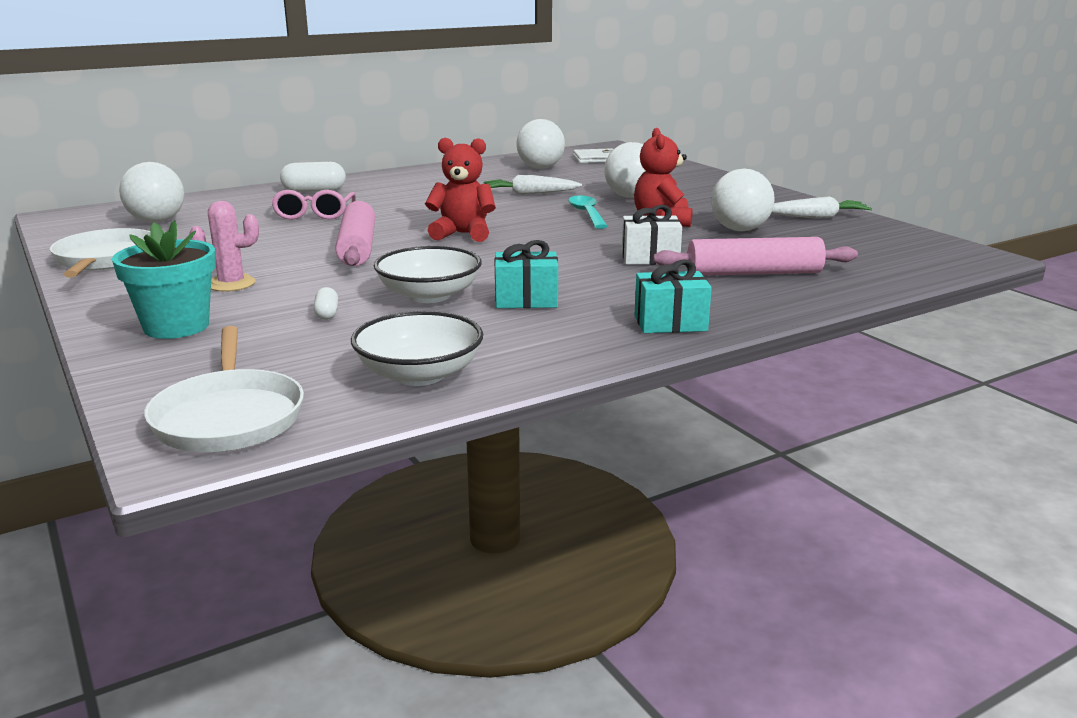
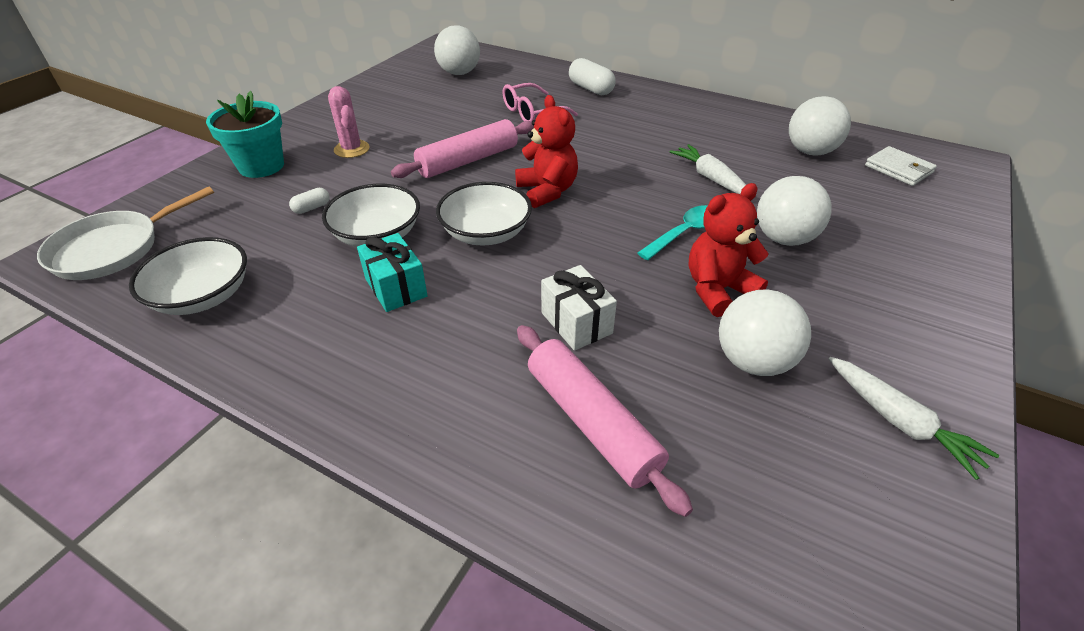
camera: 60 degrees right, 20 degrees up
white pan [50,228,150,278] -> none
turquoise gift [635,259,712,333] -> none
none -> white bowl [436,182,532,245]

